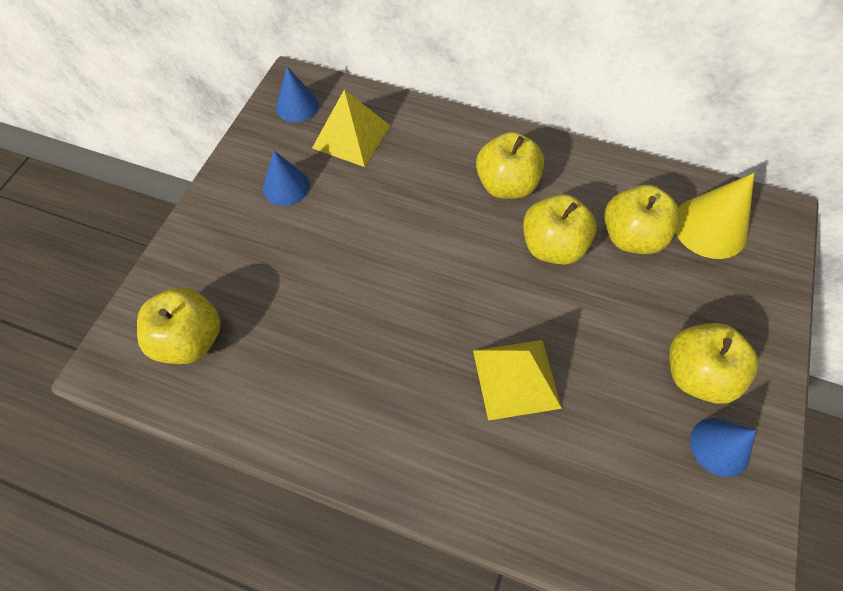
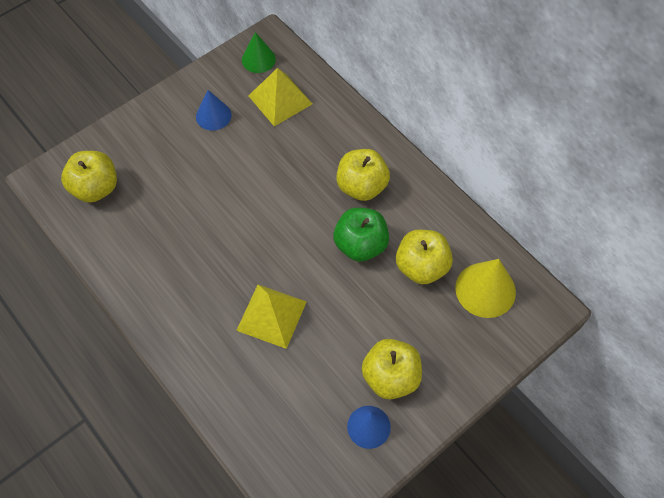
camera: 30 degrees right, 0 degrees up
blue cone [276,66,319,122] -> green cone [242,32,276,73]
yellow apple [523,194,597,265] -> green apple [334,208,389,262]

